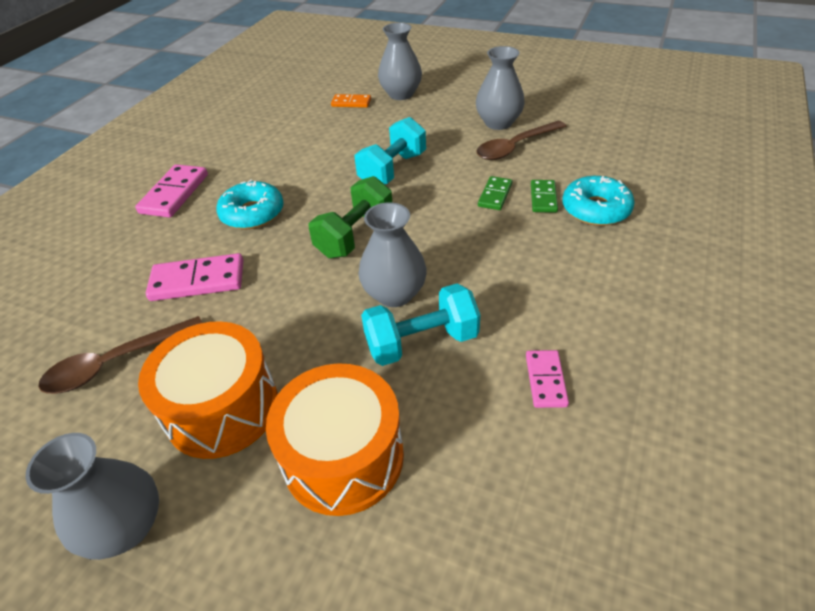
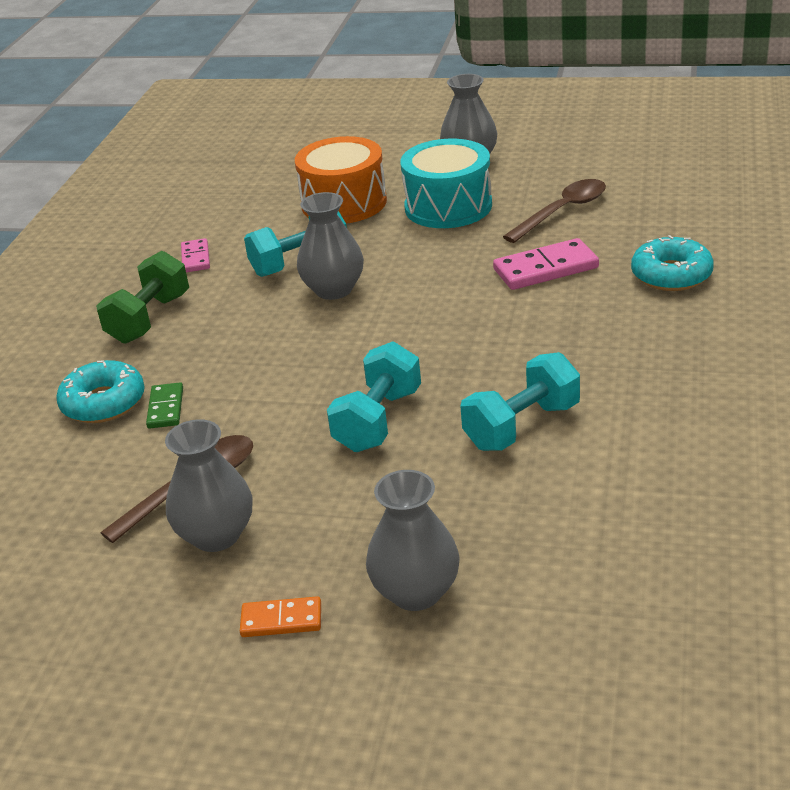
camera: 170 degrees right, 10 degrees down
pink domino [135,164,208,218] -> none
orange drum [138,321,278,459] -> turquoise drum [400,139,492,228]
turquoise donut [216,180,284,229] -> turquoise donut moved to [631,235,714,291]
green dumbbell [309,176,392,258] -> green dumbbell moved to [96,251,189,344]
orange domino [331,94,371,108] -> orange domino moved to [240,596,321,637]
green domino [478,176,512,210] -> none
none -> turquoise dumbbell [460,352,580,451]

